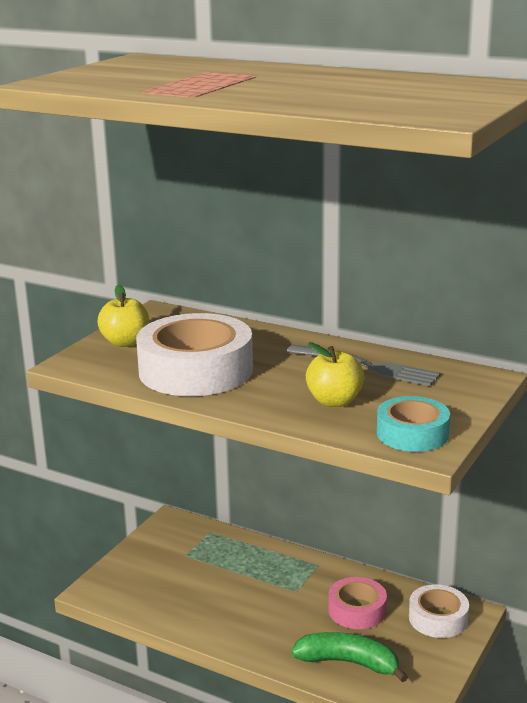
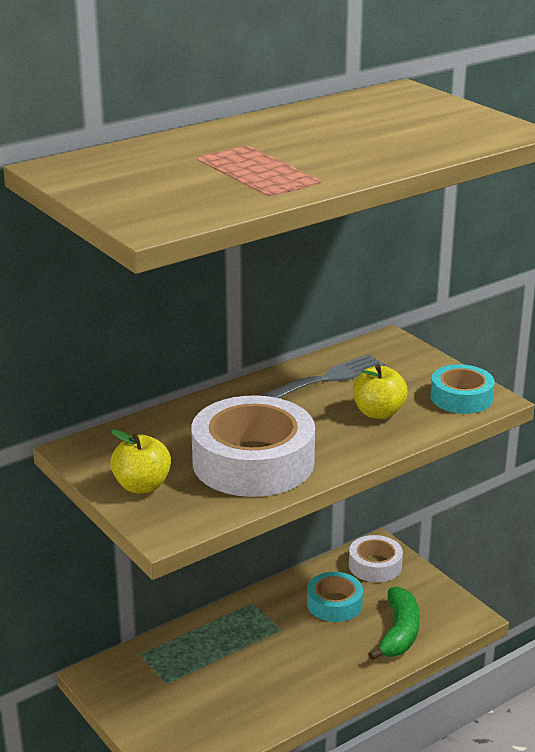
camera: 65 degrees left, 5 degrees up
green banana [291,632,408,682] -> green banana turned 150 degrees clockwise [369,587,420,660]
pink tape [328,577,387,629] -> turquoise tape [307,572,363,622]

